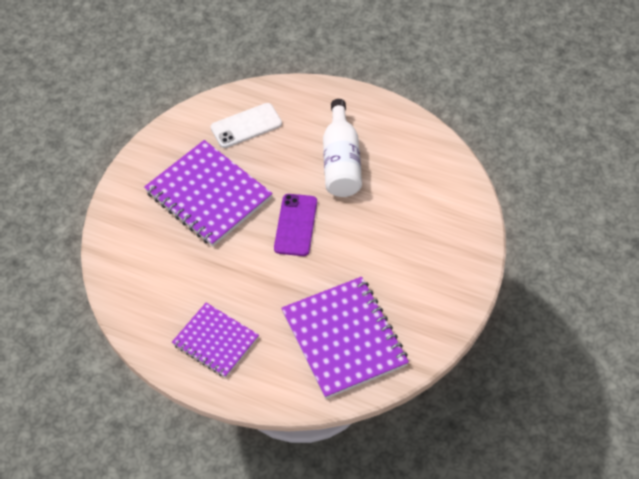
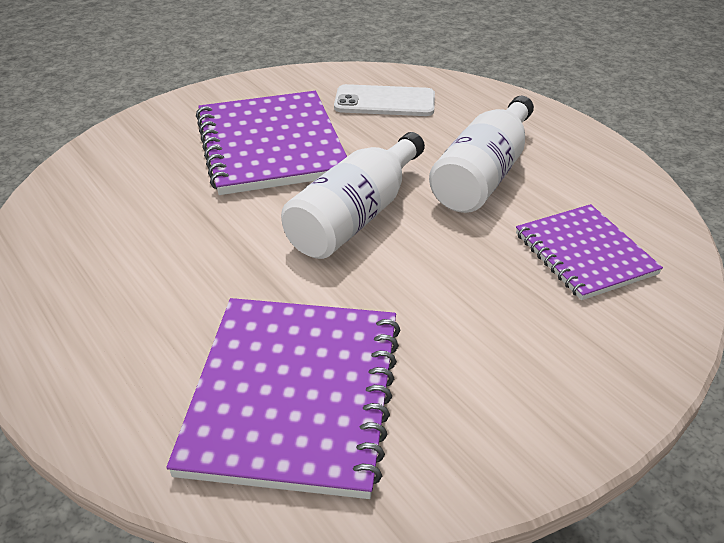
camera: 30 degrees right, 15 degrees down
purple notebook [172,303,259,378] -> purple notebook moved to [516,204,663,300]
purple phone [274,194,317,256] -> white bottle [281,132,425,259]

